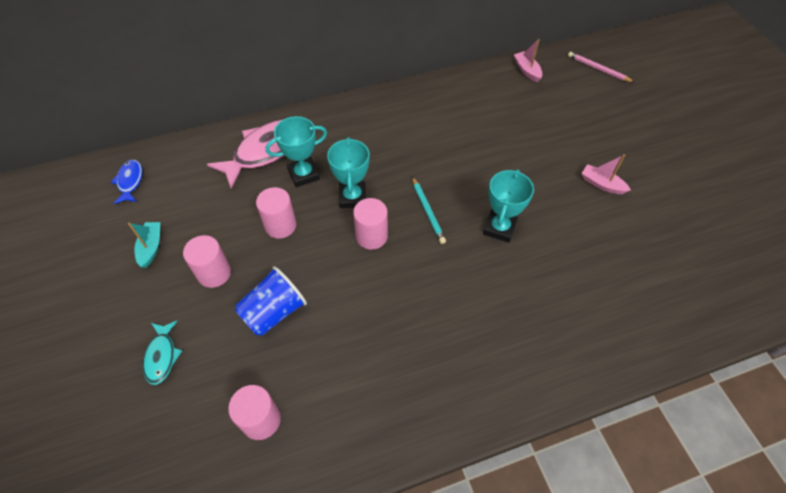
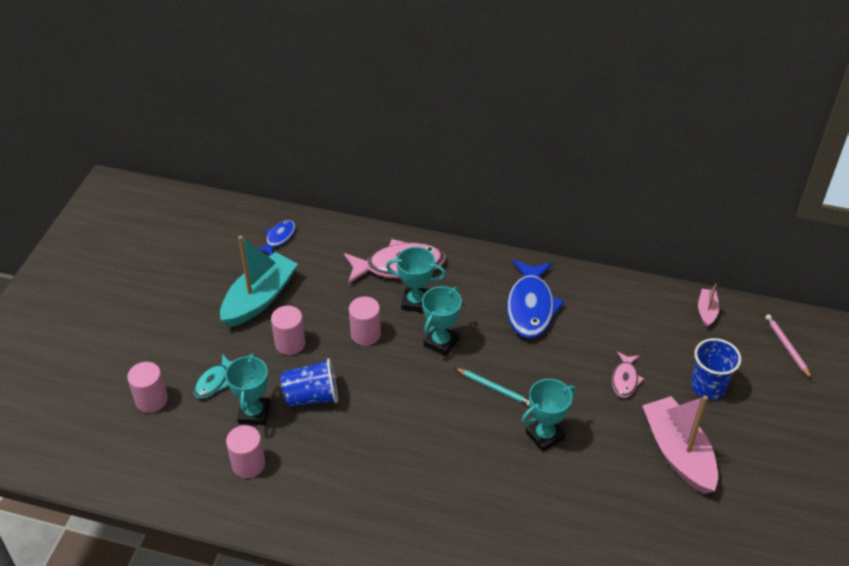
camera: 35 degrees right, 10 degrees down
turquoise boat [128,222,161,268] -> turquoise boat [220,236,298,327], size x2.12
pink cylinder [353,198,388,250] -> pink cylinder moved to [127,362,168,413]
turquoise pencil [412,177,446,244] -> turquoise pencil turned 75 degrees counterclockwise [455,368,530,406]
pink boat [582,154,631,194] -> pink boat [642,396,718,494], size x2.12
none -> turquoise trophy [225,354,270,425]
none -> blue fish [507,260,565,338]
none -> pink fish [612,352,644,398]
none -> blue cup [691,338,741,400]

